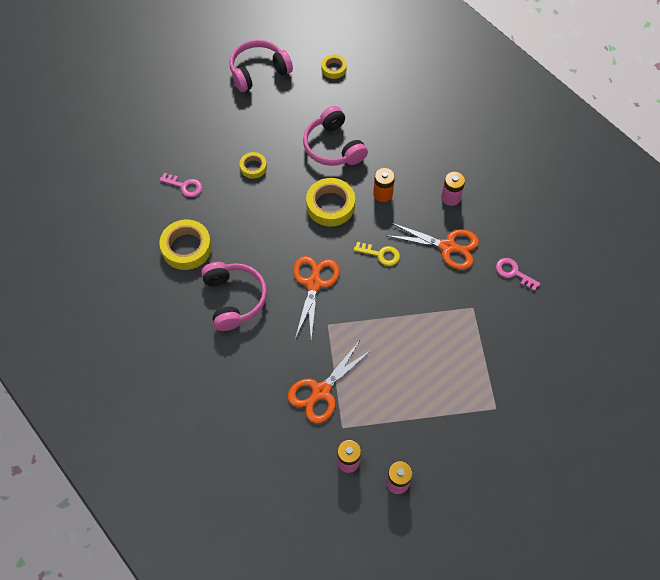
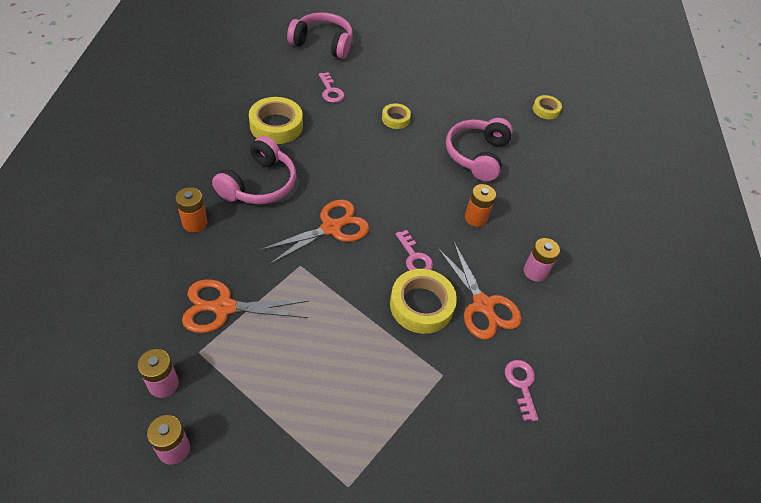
camera: 40 degrees right, 10 degrees down
pink headphones [229,40,293,92] -> pink headphones moved to [287,12,353,59]
yellow tape [306,178,355,227] -> yellow tape moved to [390,269,457,334]
yellow key [354,242,400,266] -> pink key [396,230,433,271]
none -> orange battery [175,187,208,232]

